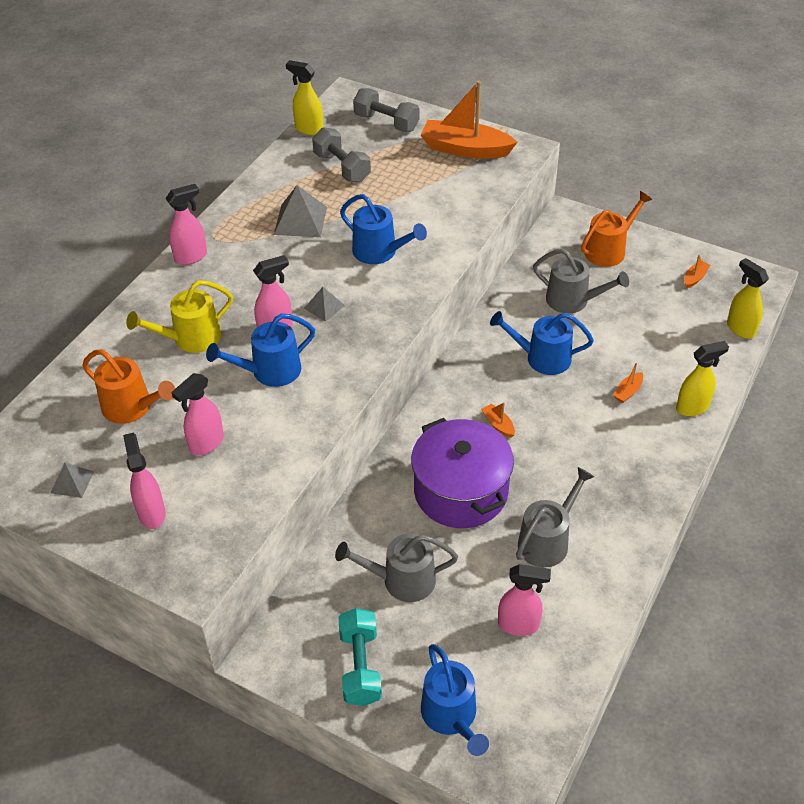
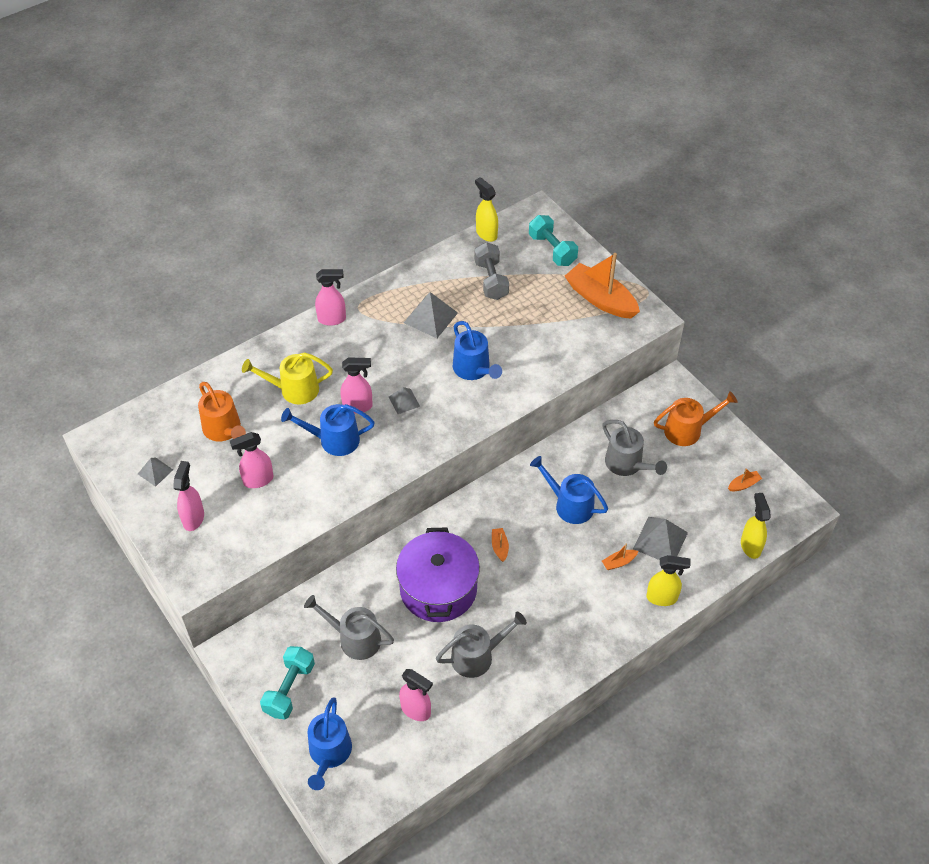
camera: 25 degrees right, 5 degrees up
grey dumbbell [353,88,419,132] -> turquoise dumbbell [529,215,578,266]
none -> grey pyramid [633,517,688,560]

